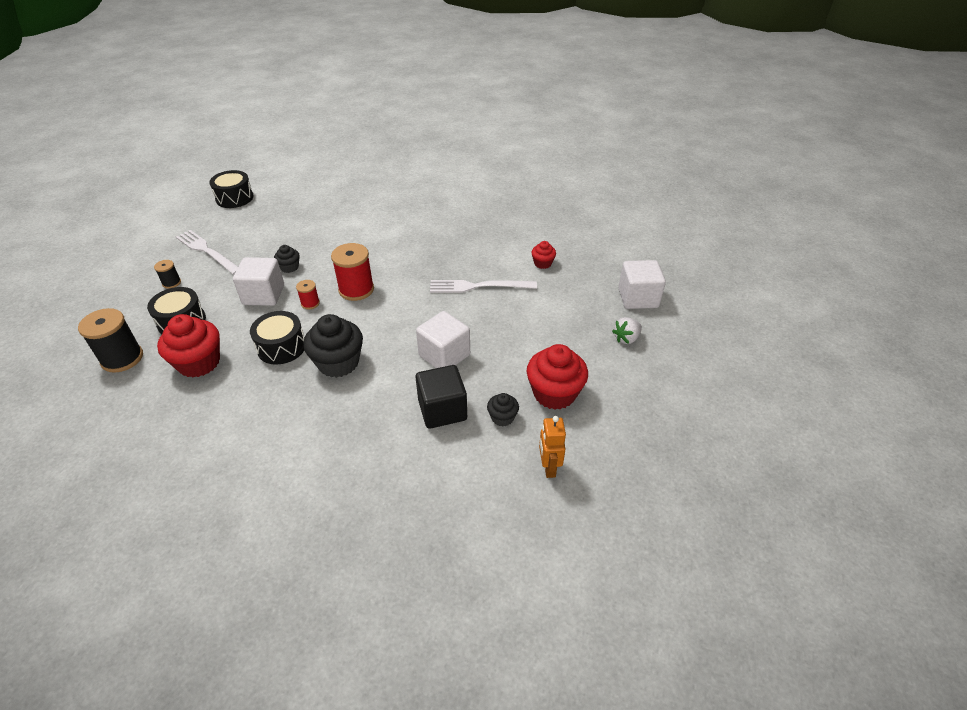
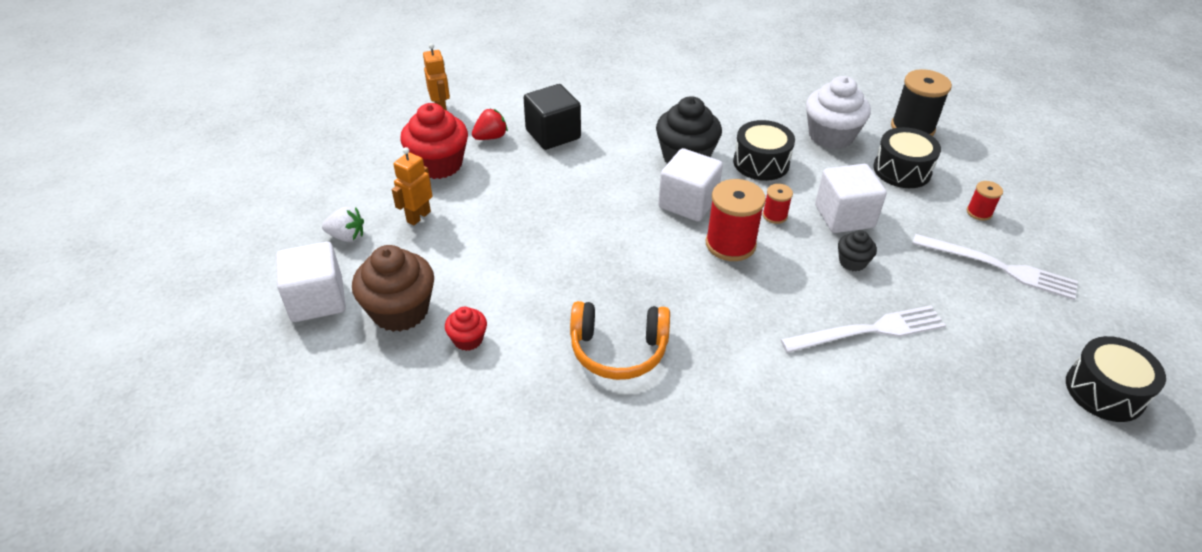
camera: 165 degrees right, 0 degrees up
black spool [154,260,181,289] -> red spool [967,181,1003,221]
red cupcake [157,314,220,378] -> white cupcake [806,76,871,149]
white cube [416,311,470,368] -> white cube moved to [658,148,723,222]
white fork [430,280,537,293] -> white fork moved to [781,305,946,353]
black cupcake [487,393,519,427] -> red strawberry [472,109,508,140]
white strawberry [612,317,642,344] -> white strawberry turned 60 degrees clockwise [322,206,364,242]
none -> brown cupcake [352,245,434,332]
none -> orange robot [392,147,432,225]
none -> orange headphones [570,301,670,380]

